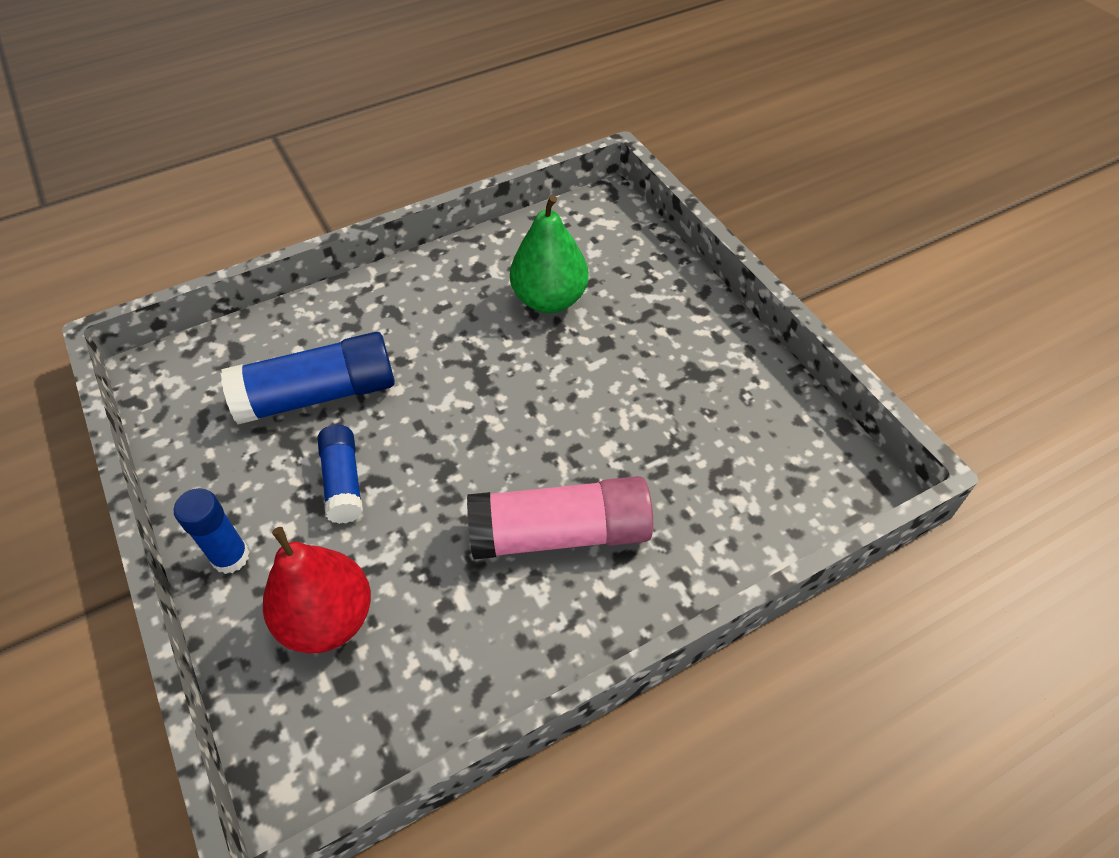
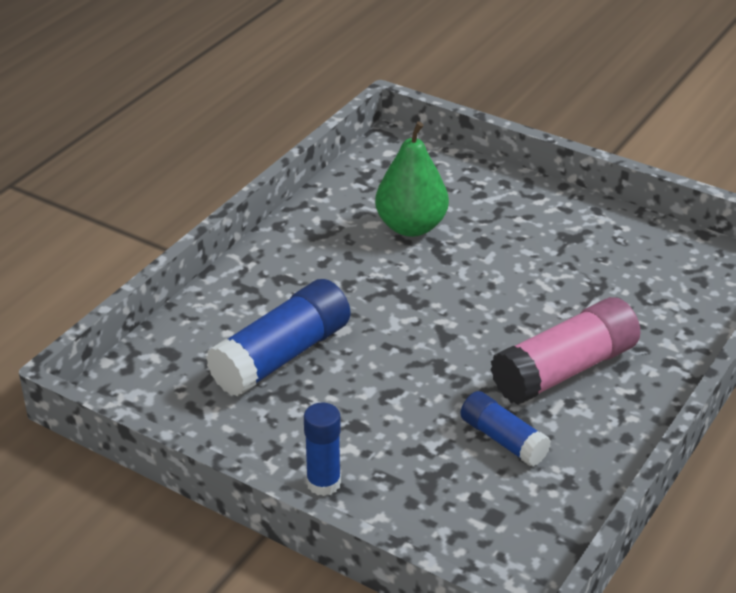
camera: 30 degrees left, 15 degrees down
red pear [263,527,371,653] -> none
blue glue stick [318,425,363,524] -> blue glue stick moved to [460,391,551,466]

